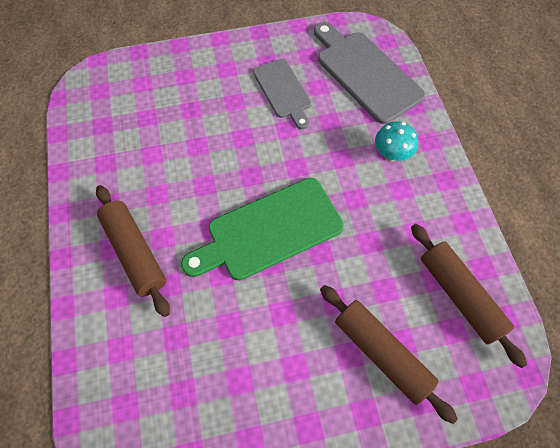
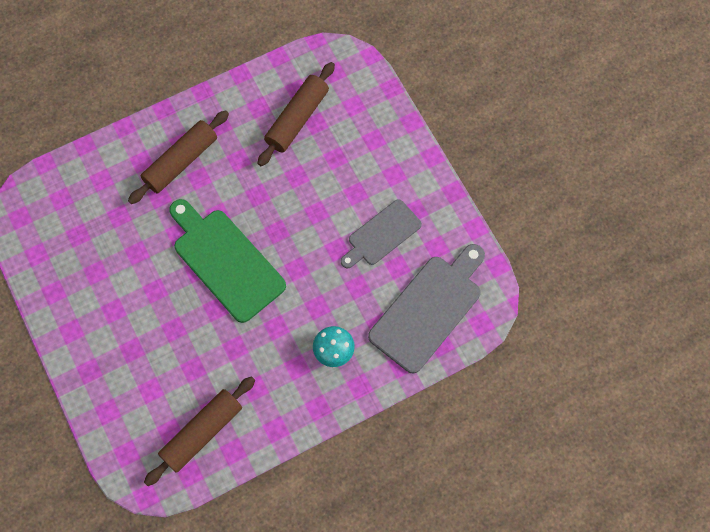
camera: 75 degrees right, 5 degrees up
brown rolling pin [320,285,458,424] -> brown rolling pin moved to [258,62,335,167]

